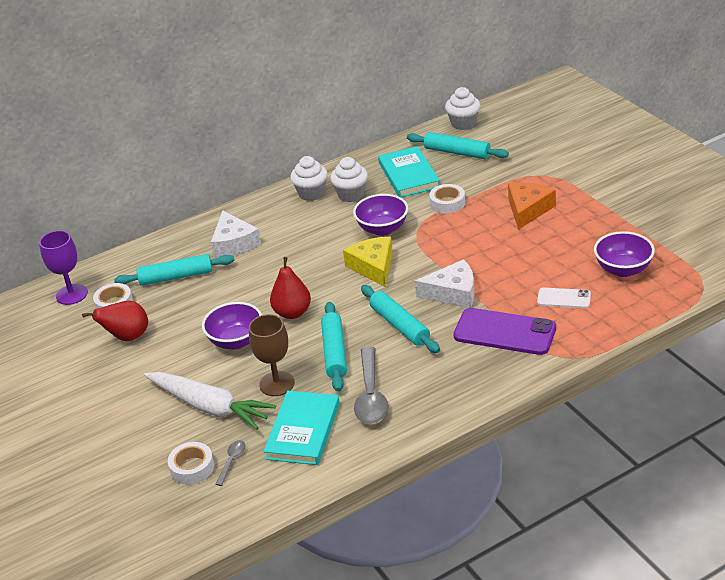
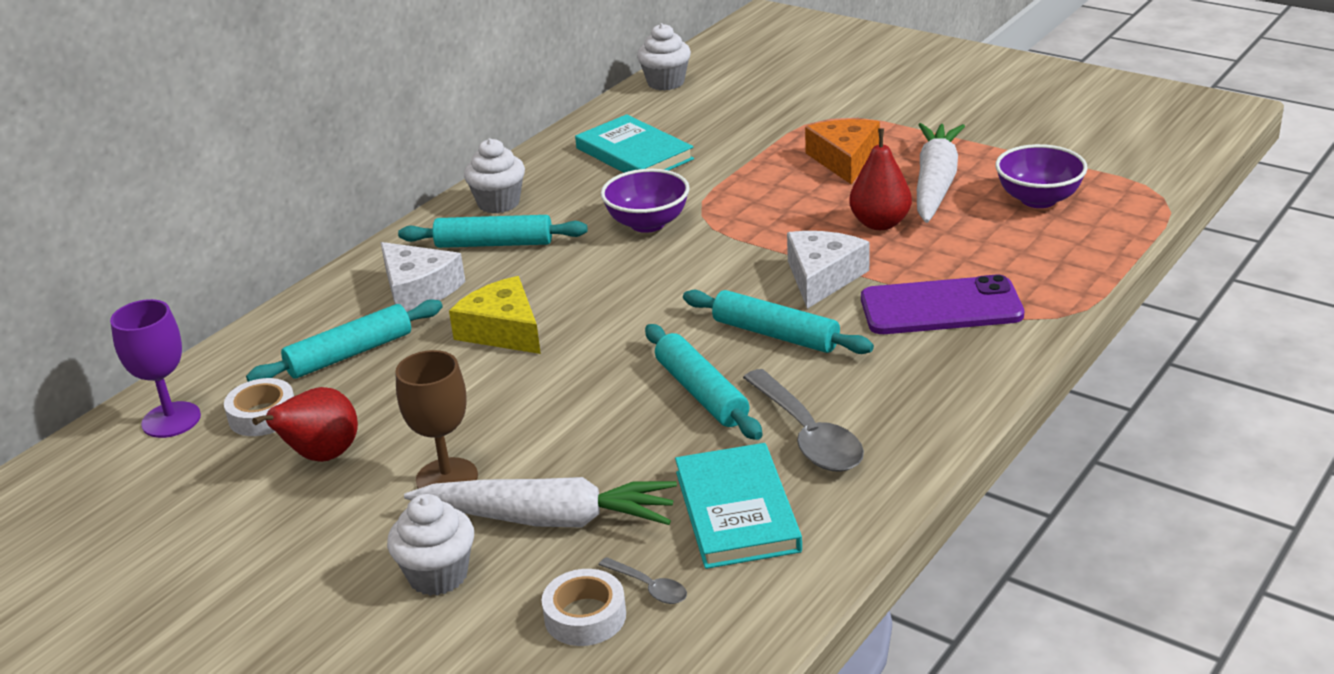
camera: 25 degrees left, 5 degrees down
purple bowl [202,302,262,349] -> none
grey spoon [215,440,245,486] -> grey spoon turned 135 degrees clockwise [599,557,687,604]
brown goblet [249,314,295,396] -> brown goblet moved to [395,350,478,489]
red pear [270,257,311,319] -> red pear moved to [849,128,912,230]
white cupcake [330,157,368,202] -> white cupcake moved to [387,494,474,596]
yellow cheese [343,237,393,287] -> yellow cheese moved to [449,276,541,354]
turquoise rolling pin [407,132,509,159] -> turquoise rolling pin moved to [398,215,588,248]
white cheese [415,259,474,308] -> white cheese turned 45 degrees counterclockwise [787,231,869,309]
white tape [429,184,465,214] -> none
white phone [537,288,591,308] -> none
none -> white carrot [917,123,965,223]

